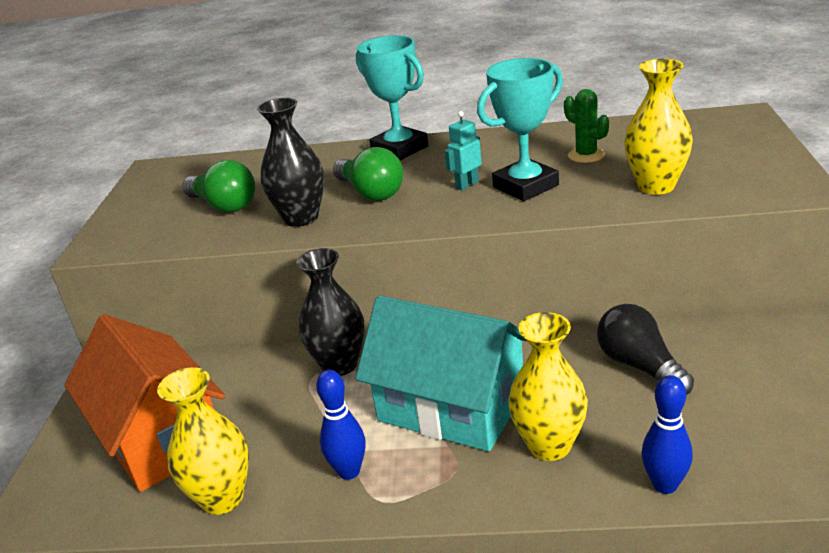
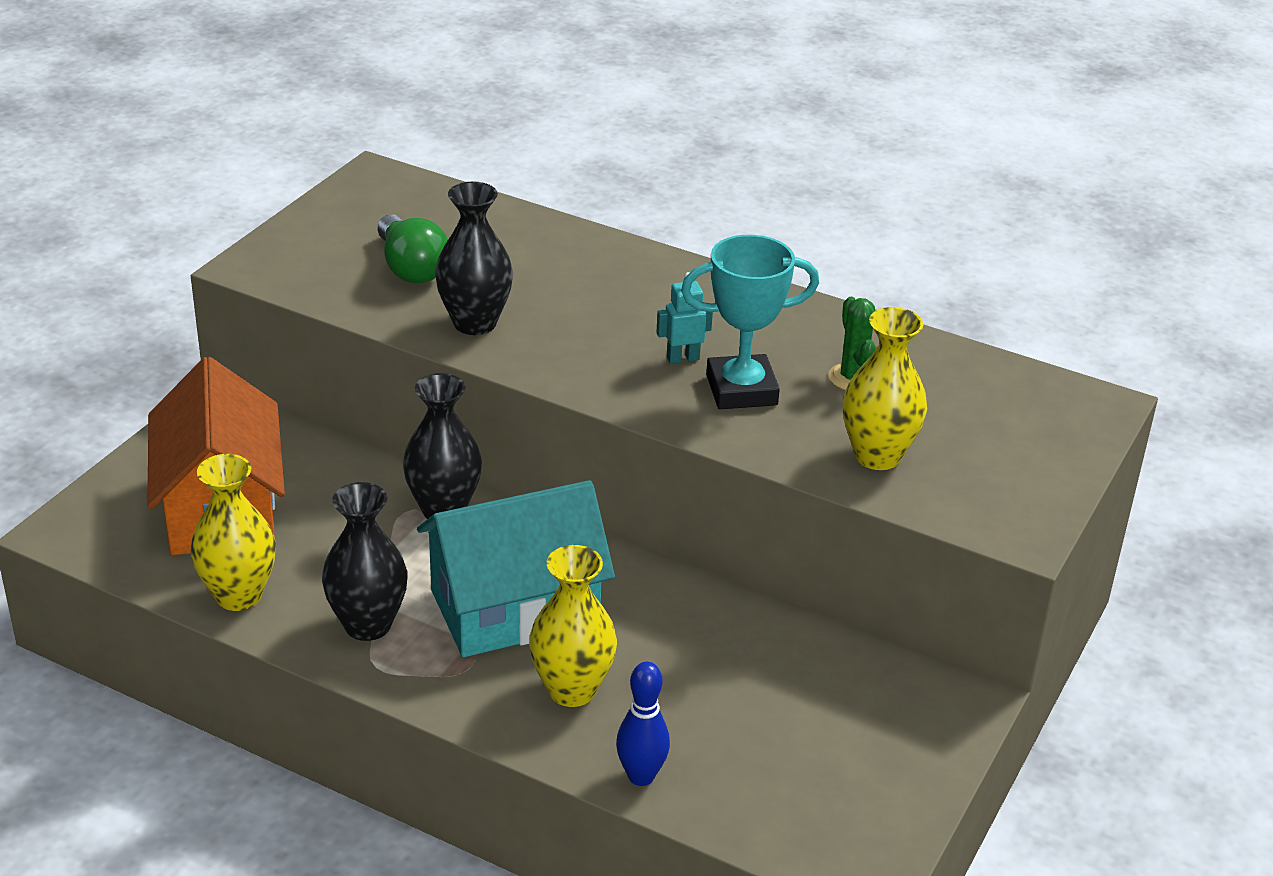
camera: 20 degrees right, 5 degrees up
blue bowling pin [316,370,366,480] -> black vase [322,482,408,641]
green light bulb [333,147,403,201] -> none
turquoise house [355,296,528,452] -> turquoise house turned 75 degrees counterclockwise [417,480,615,657]
turquoise trophy [356,35,428,160] -> none
black light bulb [597,304,694,395] -> none

